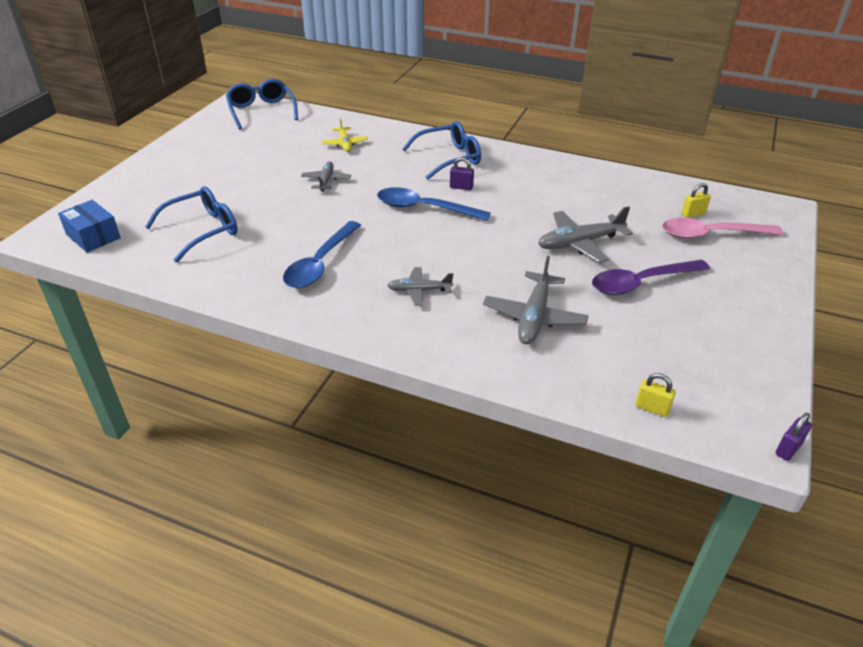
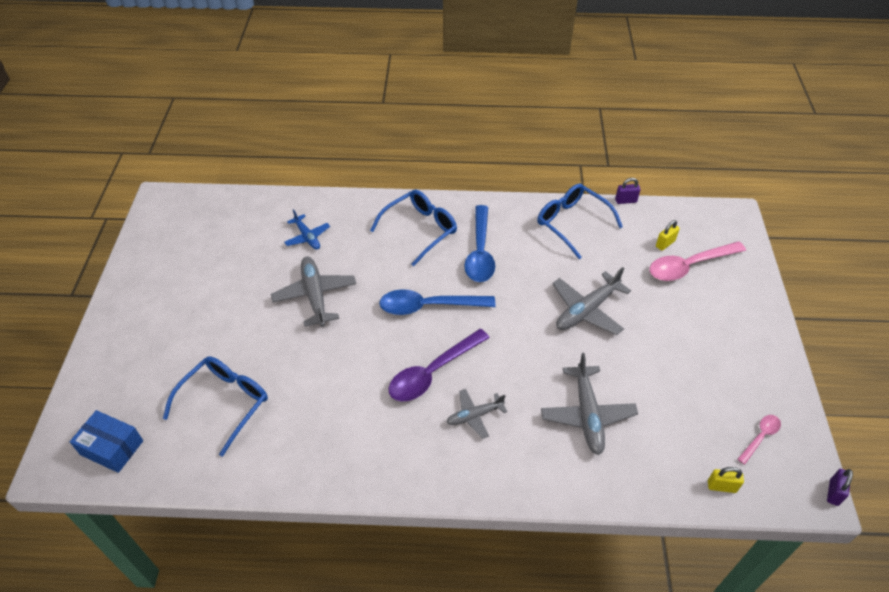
camera: 20 degrees left, 10 degrees up
blue glasses [226,79,298,130] -> blue glasses moved to [537,184,623,259]
blue spoon [283,221,361,288] -> blue spoon moved to [464,205,495,282]
grey plane [301,161,351,191] -> grey plane [271,257,356,327], size x1.64
yellow plane [322,118,368,152] -> blue plane [284,209,330,250]
purple padlock [450,157,474,190] -> purple padlock moved to [615,178,640,204]
purple spoon [592,260,710,295] -> purple spoon moved to [389,329,490,402]
none -> pink spoon [737,415,781,465]

